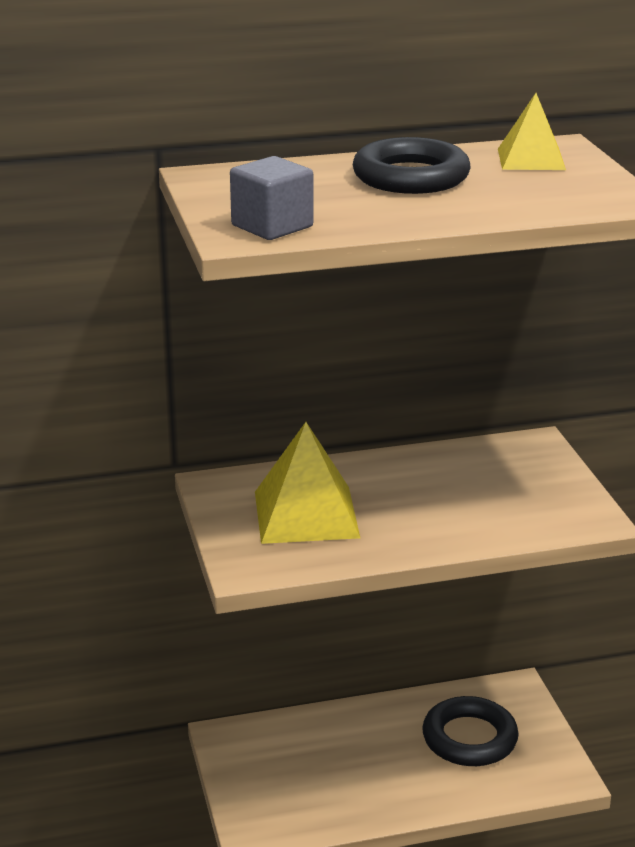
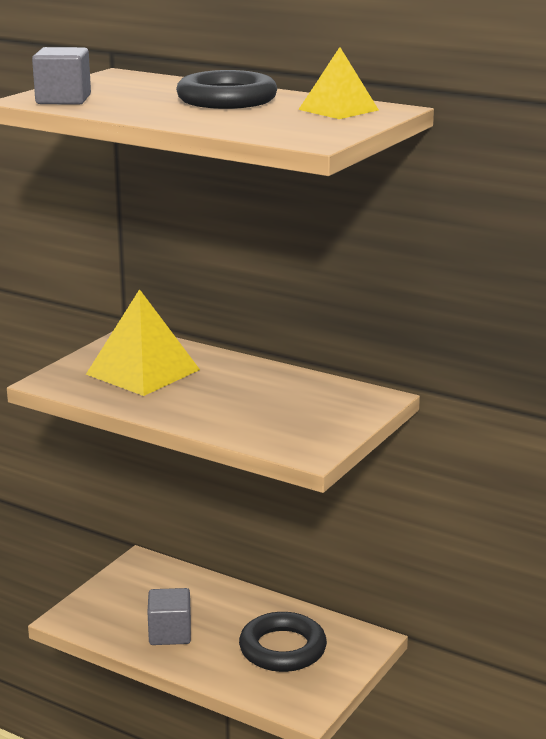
camera: 45 degrees right, 5 degrees down
none -> grey cube [147,588,191,645]

